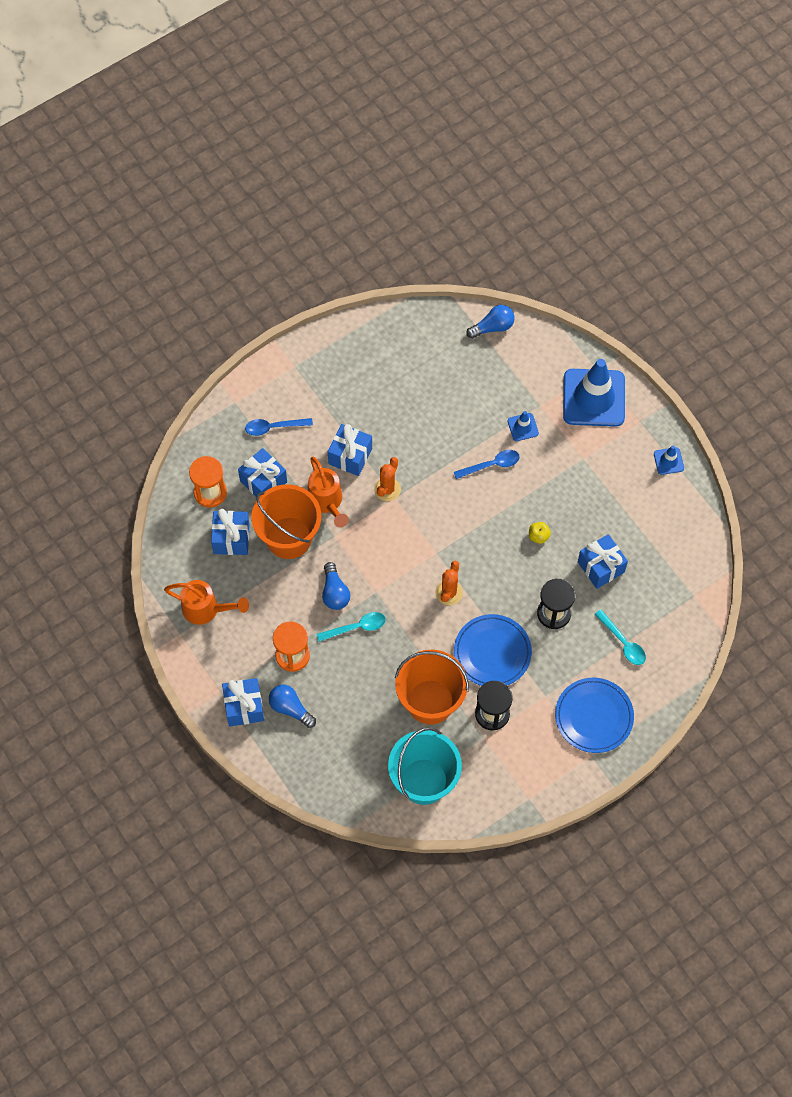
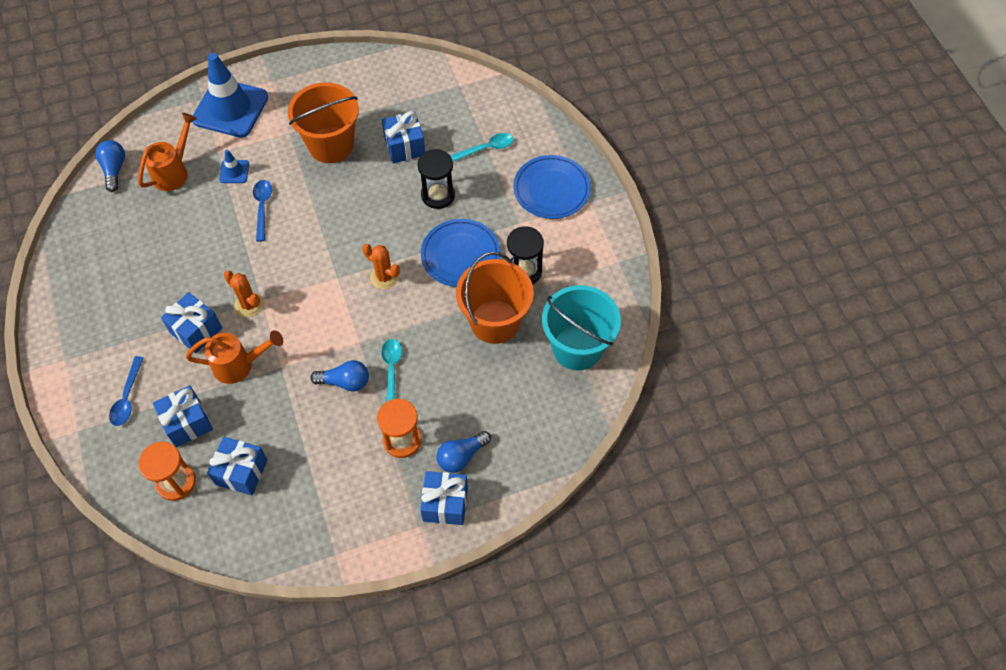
camera: 75 degrees left, 5 degrees down
orange watering can [164,580,249,625] -> orange watering can moved to [138,113,197,191]
orange bucket [251,484,321,559] -> orange bucket moved to [288,82,359,163]
yellow apple [529,522,551,544] -> none
blue traffic cone [654,445,684,475] -> none

